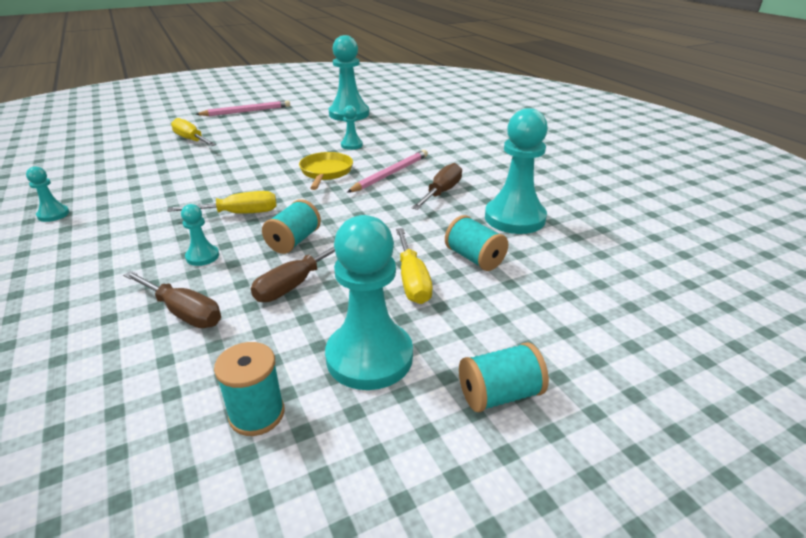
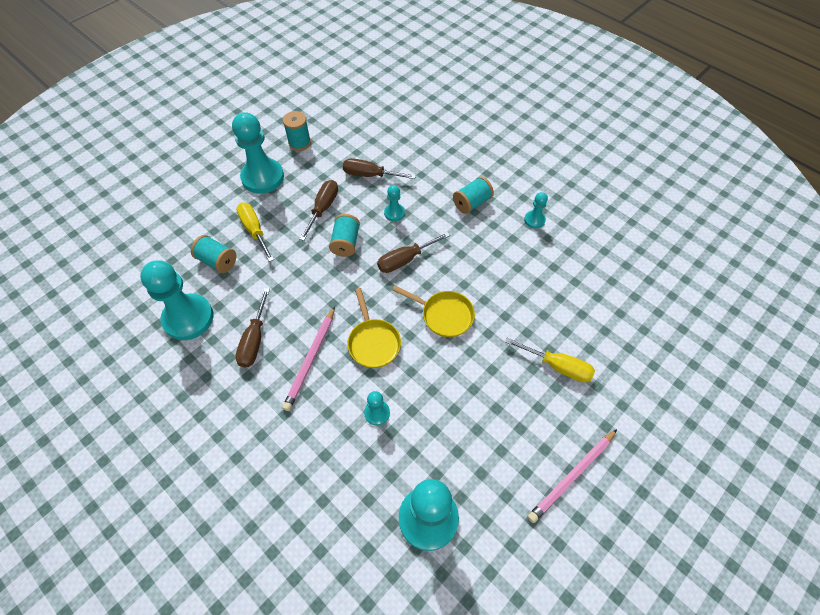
camera: 160 degrees right, 25 degrees up
yellow screwdriver [167,191,277,214] -> brown screwdriver [377,232,450,273]
turquoise spool [459,342,549,412] -> turquoise spool moved to [453,176,494,214]
none -> yellow pan [392,286,475,337]

